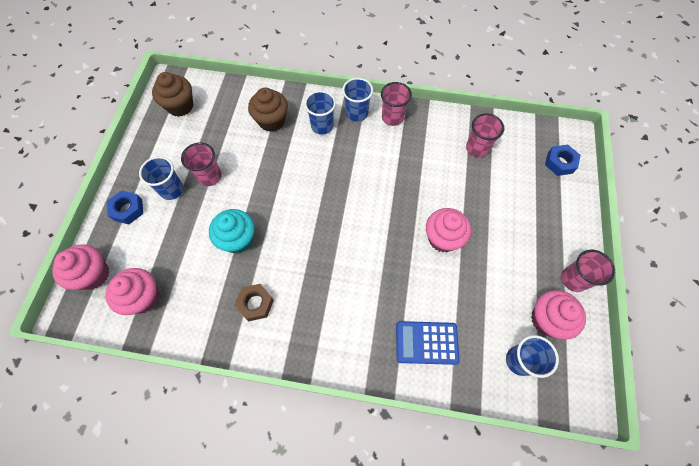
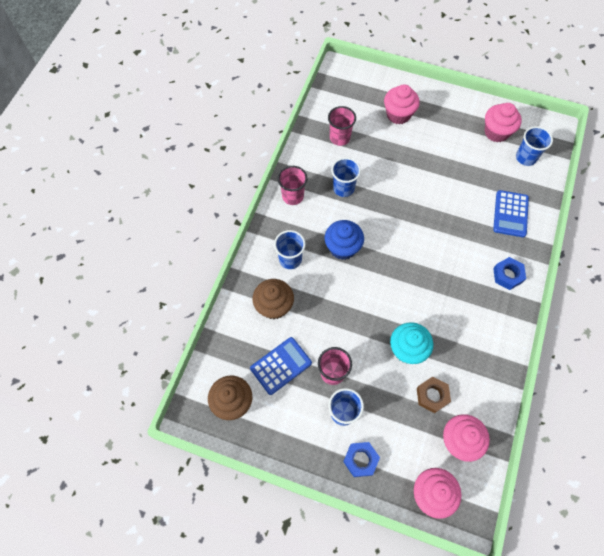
camera: 80 degrees left, 0 degrees up
brown nut [234,284,274,321] -> brown nut moved to [417,376,451,413]
blue cup [342,78,373,122] -> blue cup moved to [331,157,361,197]
pink cupcake [426,208,471,252] -> pink cupcake moved to [384,84,420,124]
blue nut [545,144,581,176] -> blue nut moved to [493,257,526,290]
pink cup [561,250,615,292] -> none
none -> blue calculator [250,337,312,395]
none -> blue cupcake [325,220,364,260]

